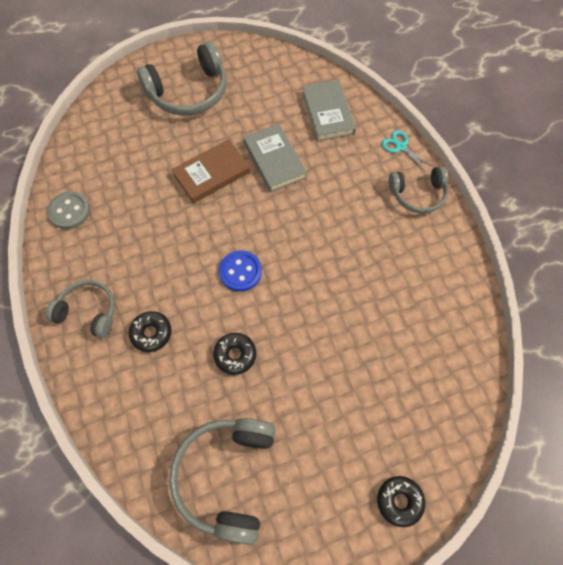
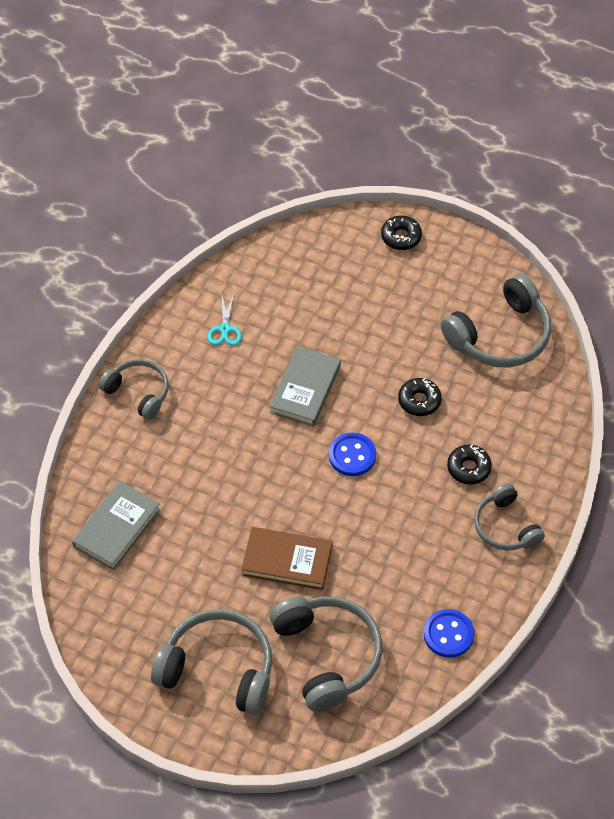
camera: 135 degrees left, 10 degrees down
grey button [47,191,90,229] -> blue button [424,609,474,658]
grey book [243,124,307,192] -> grey book moved to [269,346,341,427]
turquoise scissors [382,130,434,173] -> turquoise scissors moved to [208,293,242,346]
none -> grey headphones [269,596,382,712]

